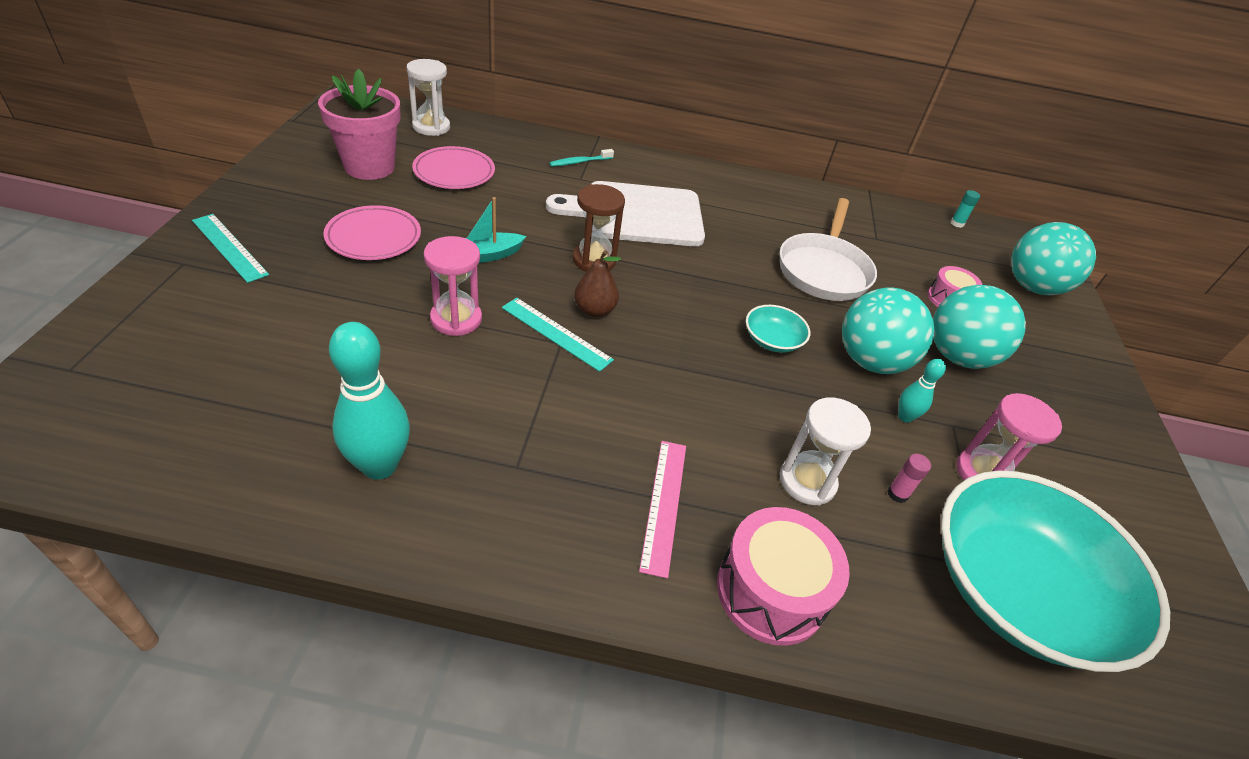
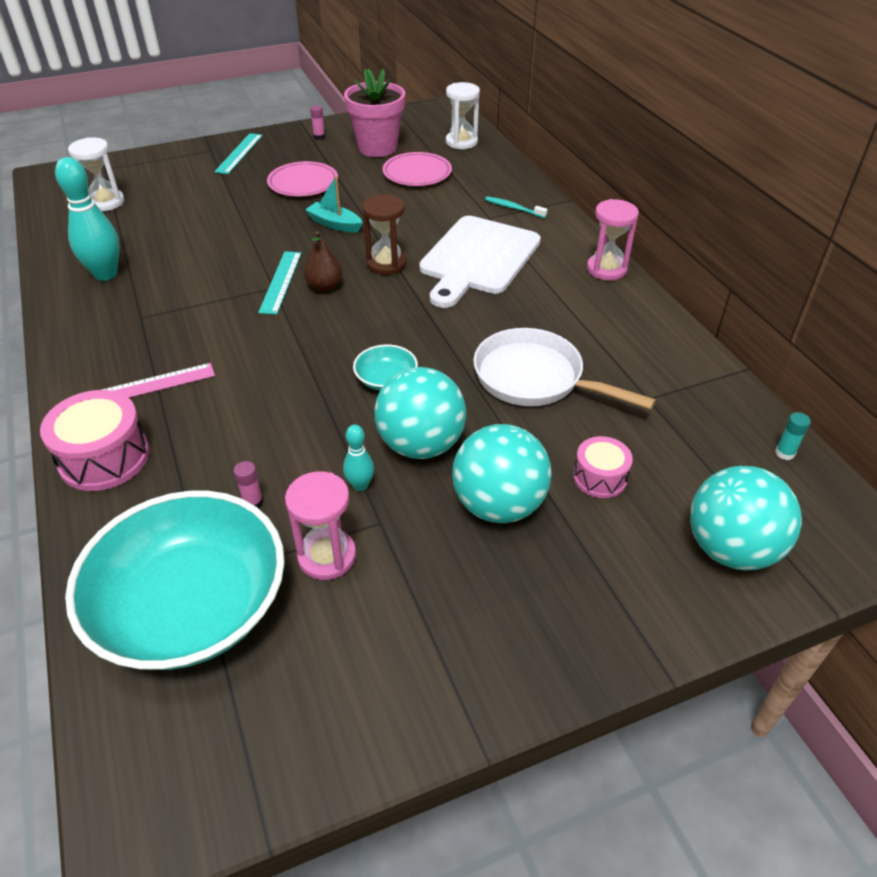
camera: 65 degrees right, 0 degrees up
pink hourglass [424,236,482,336] -> pink hourglass moved to [587,199,639,281]
white cutting board [546,181,705,246] -> white cutting board turned 120 degrees counterclockwise [419,216,541,308]
white pan [779,198,877,301] -> white pan turned 45 degrees clockwise [473,328,656,410]
white hourglass [780,397,871,505] -> white hourglass moved to [68,137,125,211]
none -> pink glue stick [310,105,325,140]

